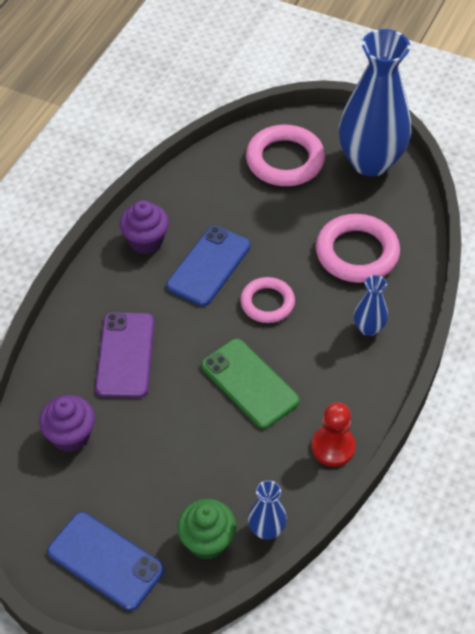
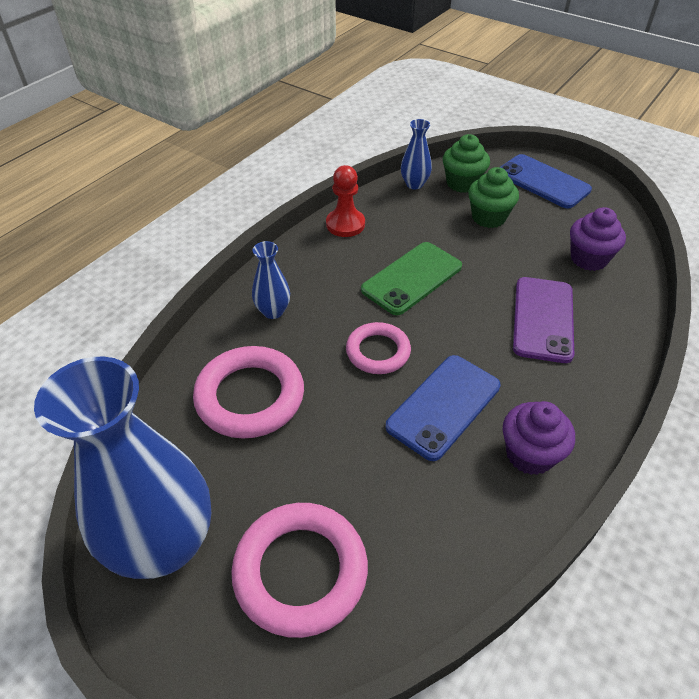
camera: 170 degrees left, 5 degrees down
green phone [201,339,300,429] -> green phone turned 75 degrees clockwise [361,242,462,315]
none -> green cupcake [468,167,519,228]

